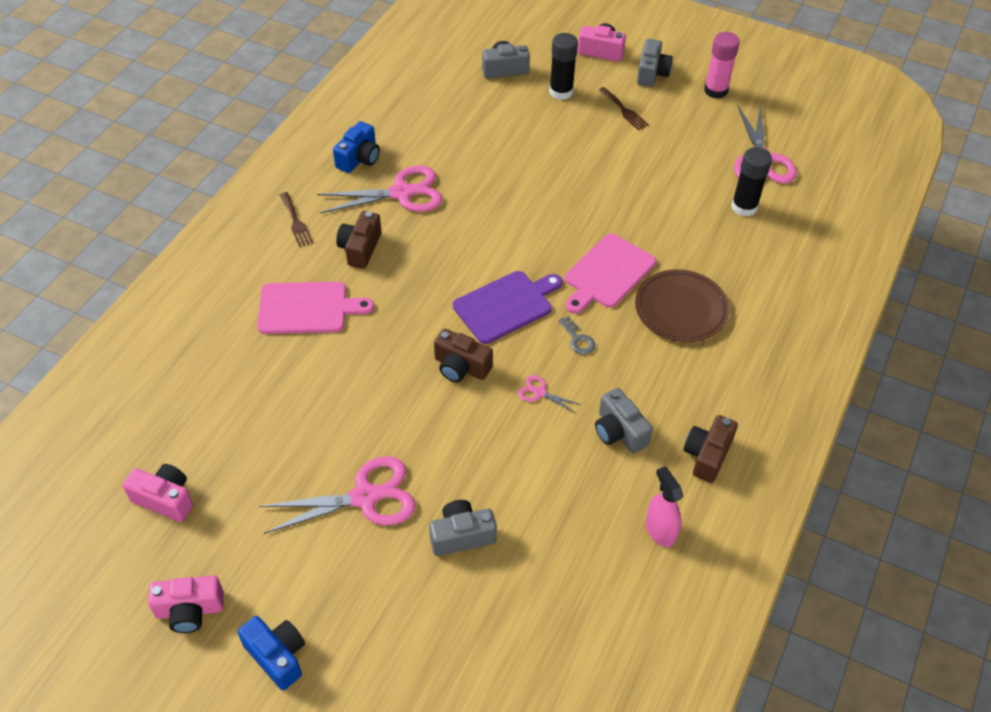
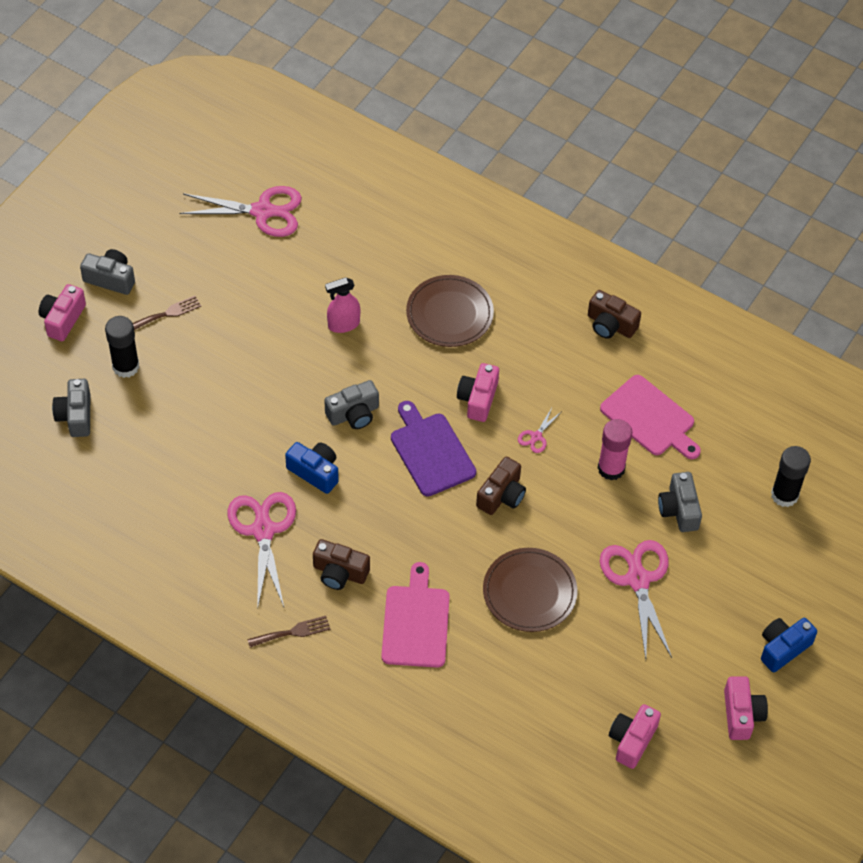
camera: 85 degrees left, 5 degrees up
blue camera [333,121,380,173] -> blue camera moved to [285,442,339,494]
grey key [559,316,595,355] -> pink camera [457,363,499,422]
pink cutting board [565,233,656,314] -> pink cutting board moved to [600,375,701,459]
grey camera [595,388,653,453] -> grey camera moved to [324,380,379,429]
pink spray bottle [646,467,683,547] -> pink spray bottle moved to [325,277,360,333]
pink glue stick [704,32,740,99] -> pink glue stick moved to [598,419,632,481]
black glue stick [731,147,772,217] -> black glue stick moved to [771,446,811,507]
none -> brown plate [483,548,577,632]

